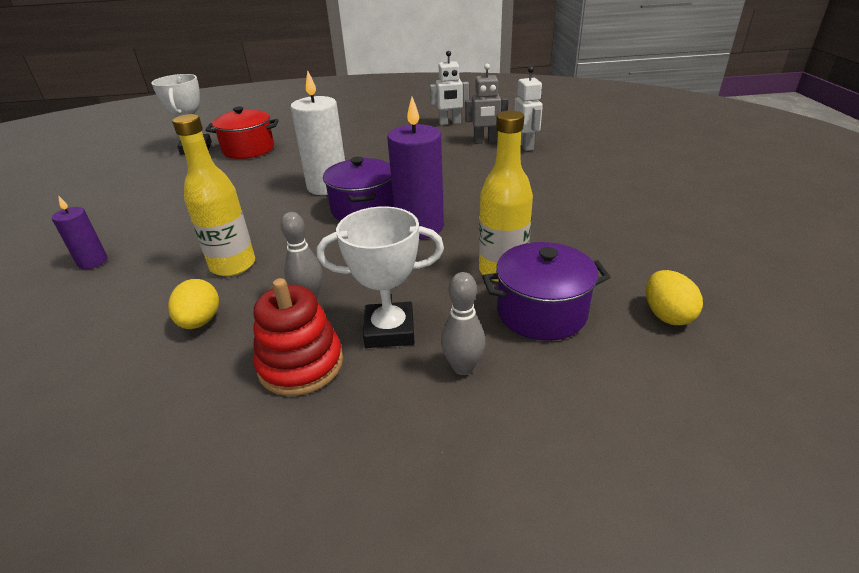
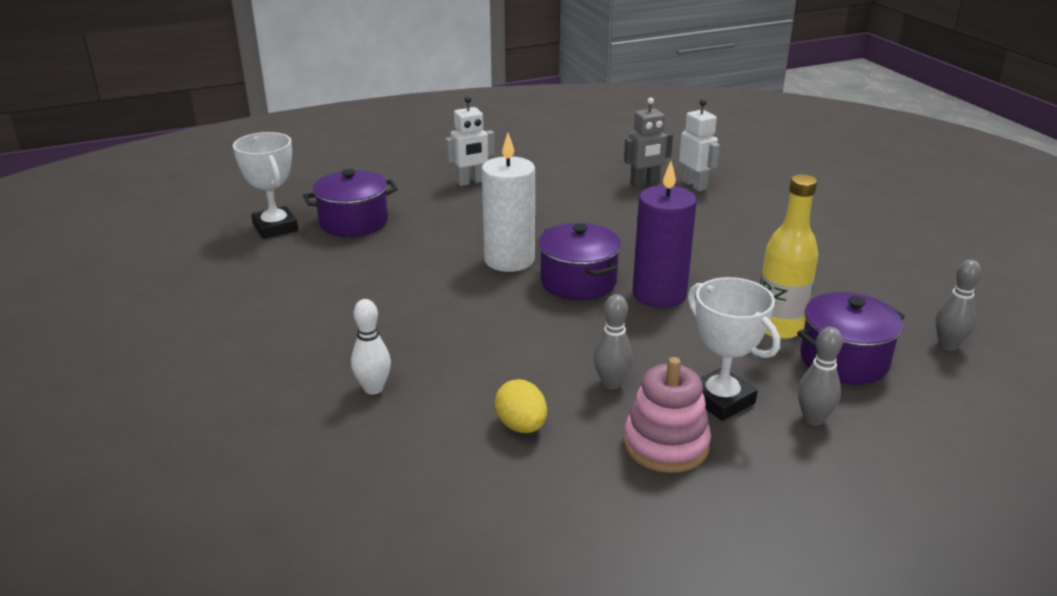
camera: 20 degrees left, 5 degrees down
purple candle [52,195,107,269] -> none
yellow bottle [172,114,255,276] -> none
red pot [205,106,279,159] -> purple pot [303,169,398,237]
red stacking toy [254,278,343,396] -> pink stacking toy [624,357,711,473]
white trophy [317,206,444,348] -> white trophy turned 75 degrees clockwise [688,277,780,421]
white robot [430,51,469,125] -> white robot moved to [445,96,495,186]
yellow egg [646,270,703,325] -> grey bowling pin [935,259,982,350]
none -> white bowling pin [351,299,391,395]

